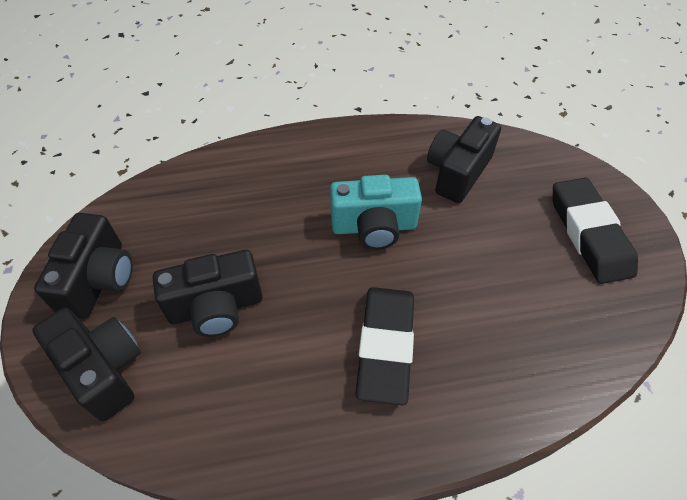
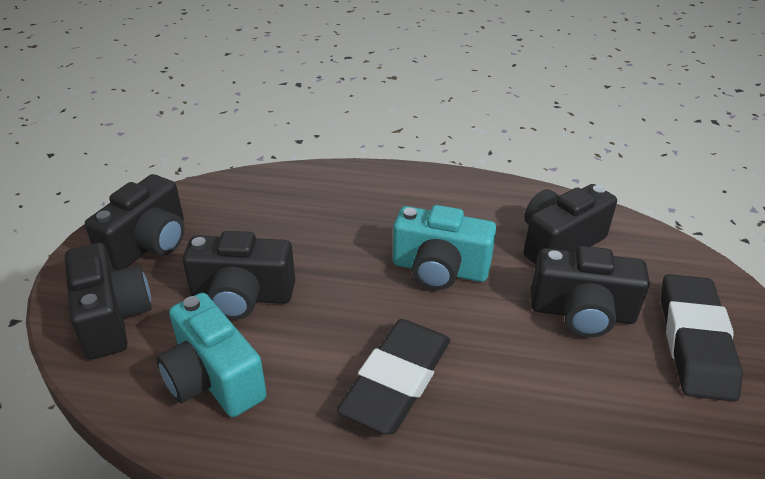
camera: 20 degrees right, 15 degrees down
none -> turquoise camera [156,293,267,417]
none -> black camera [531,246,650,337]

